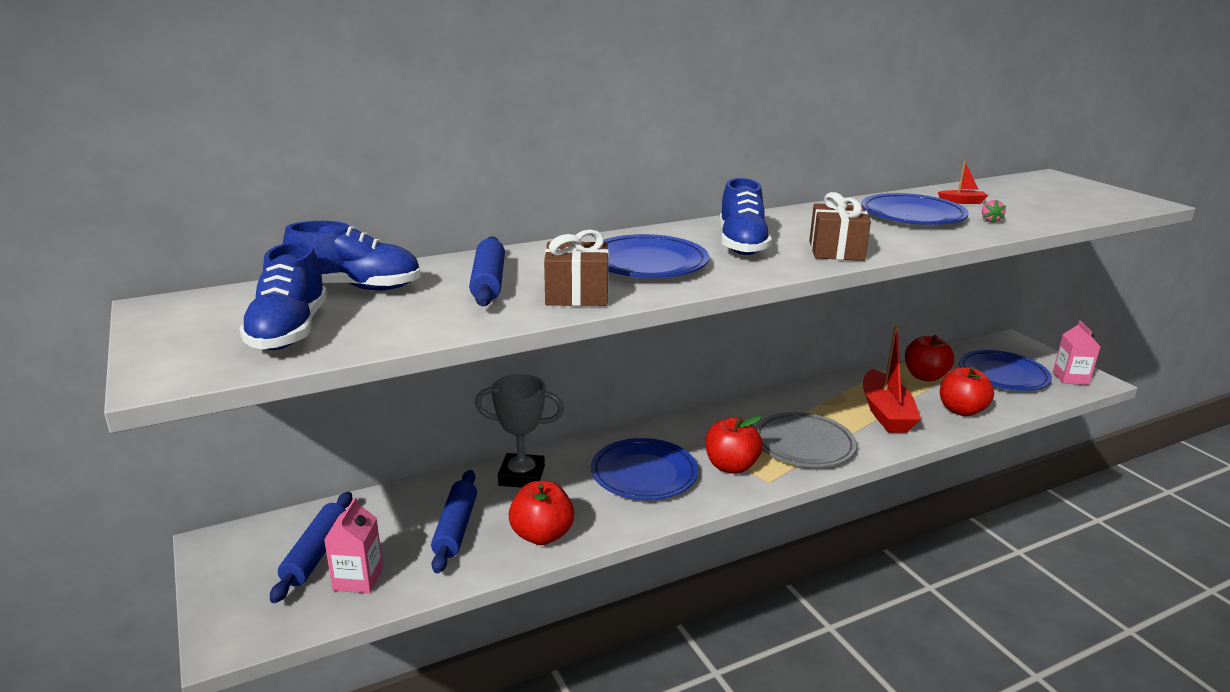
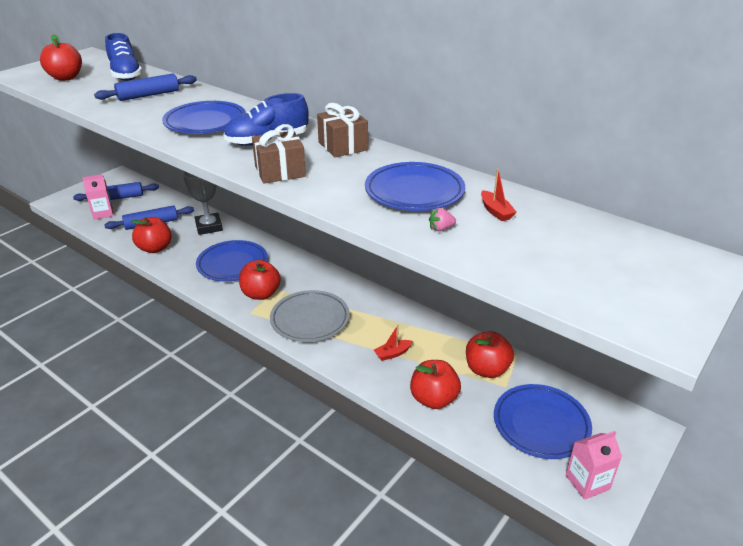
camera: 65 degrees right, 10 degrees up
blue shoe [239,242,327,350] -> red apple [40,34,82,81]
brown gift [544,229,609,306] -> brown gift moved to [317,103,368,157]
red boat [863,326,921,433] -> red boat [374,325,413,361], size x0.44

